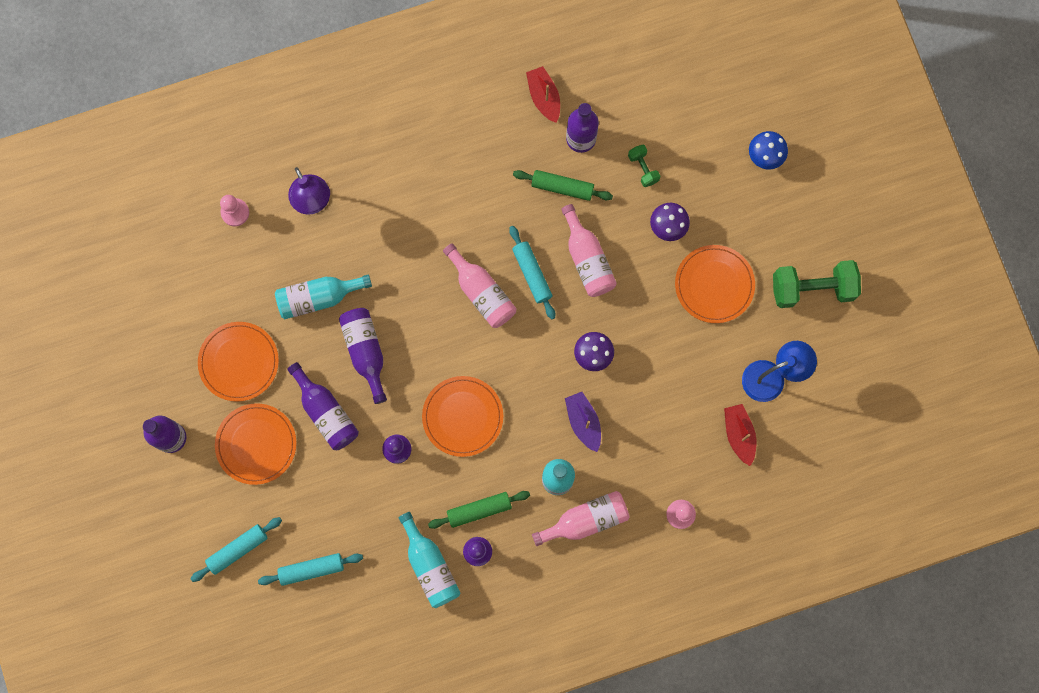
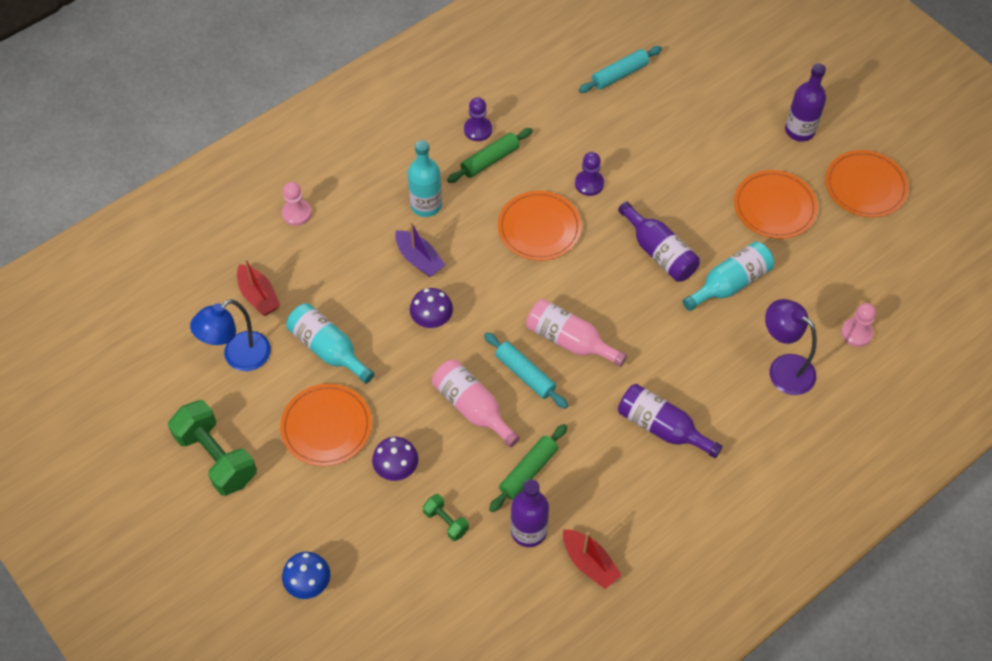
camera: 160 degrees right, 20 degrees down
turquoise rolling pin [191,517,282,582] -> none
orange plate [215,403,297,485] -> orange plate moved to [825,150,909,217]
purple bottle [287,362,359,450] -> purple bottle moved to [618,384,723,458]
turquoise bottle [398,512,461,608] -> turquoise bottle moved to [286,303,375,384]
green rolling pin [513,170,613,201] -> green rolling pin turned 45 degrees counterclockwise [489,424,567,512]
pink bottle [532,491,629,546] -> none
green dumbbell [773,260,861,308] -> green dumbbell turned 75 degrees clockwise [168,400,257,496]

